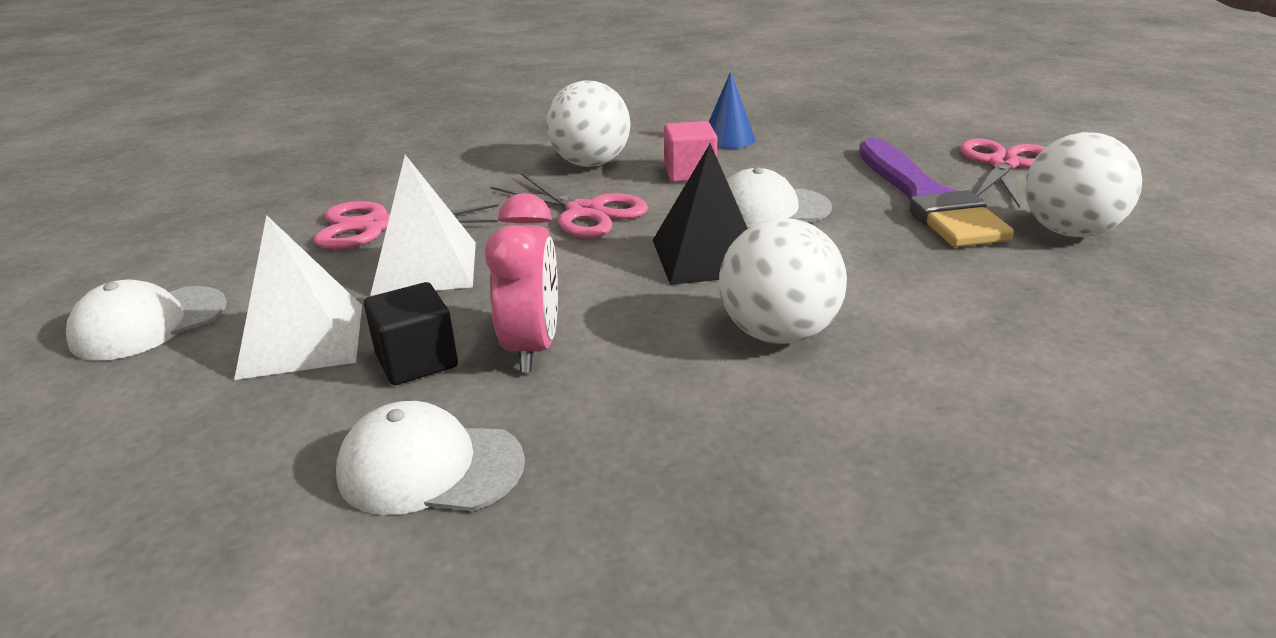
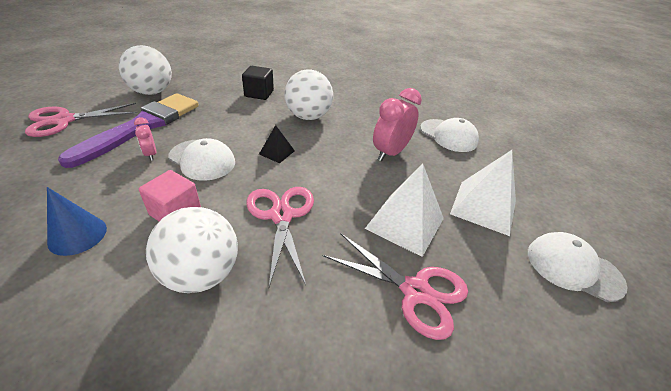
camera: 145 degrees left, 10 degrees up
white cap [66,279,227,361] -> white cap turned 150 degrees counterclockwise [528,232,628,302]
black cube [364,282,458,385] -> black cube moved to [242,66,274,100]
black pyramid [652,143,748,285] -> black pyramid [259,125,295,163], size x0.51
none -> pink clock [134,117,157,160]

